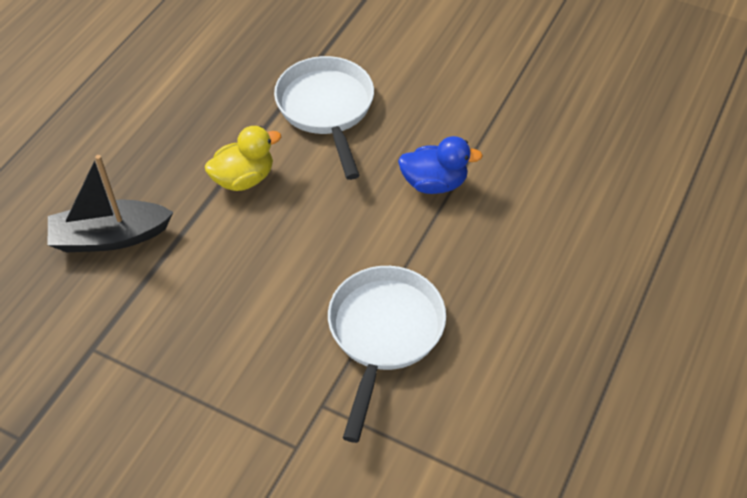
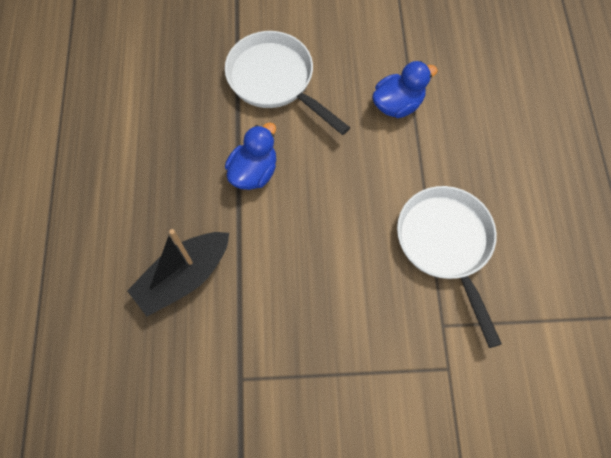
camera: 30 degrees left, 15 degrees up
yellow duck [205,126,281,191] -> blue duck [225,122,276,190]

